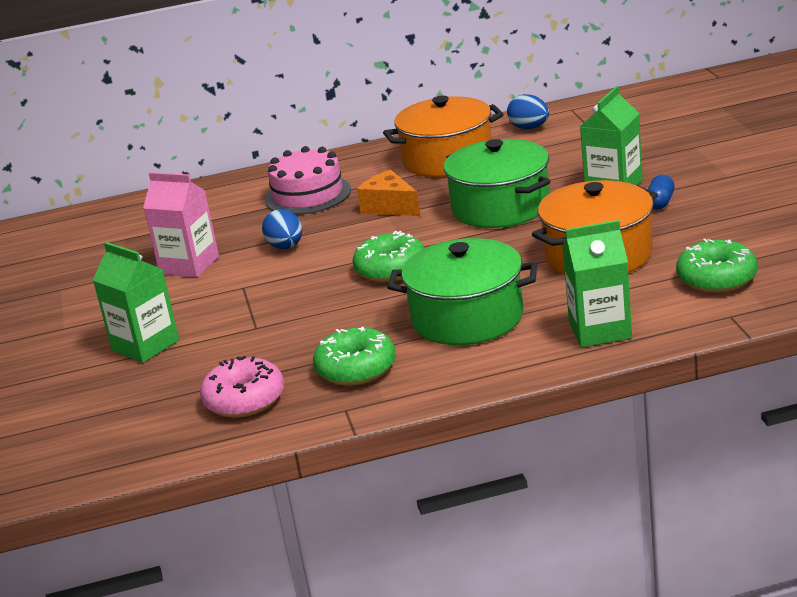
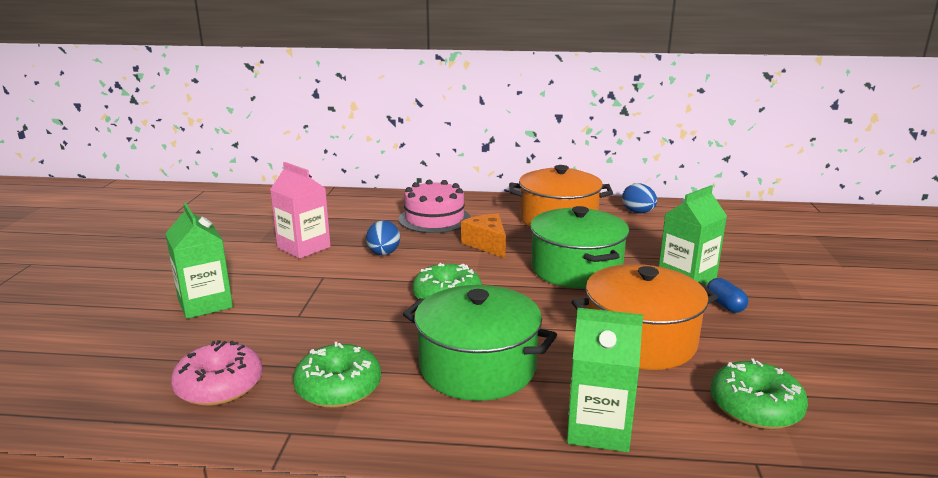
camera: 15 degrees right, 5 degrees down
blue capsule [648,175,675,209] -> blue capsule turned 60 degrees counterclockwise [707,278,748,313]

